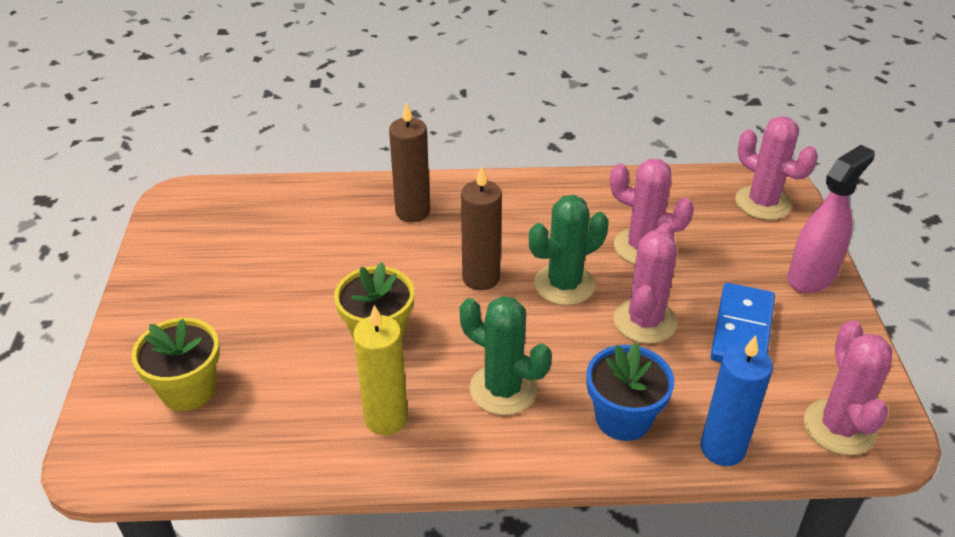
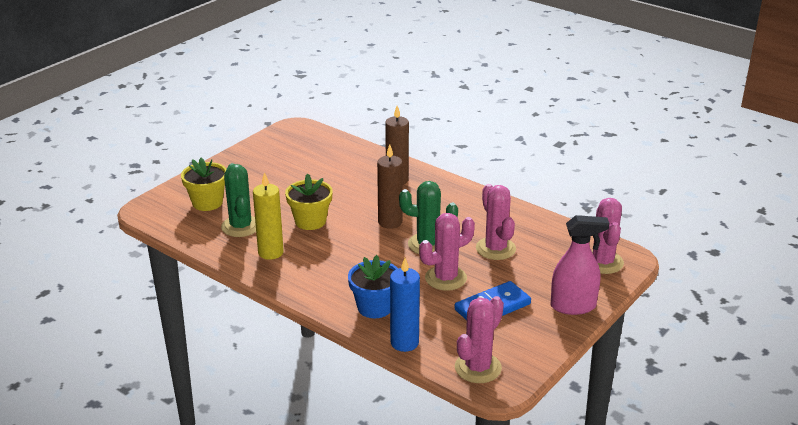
camera: 40 degrees right, 10 degrees down
green cactus [459,296,552,415] -> green cactus moved to [221,163,256,237]

